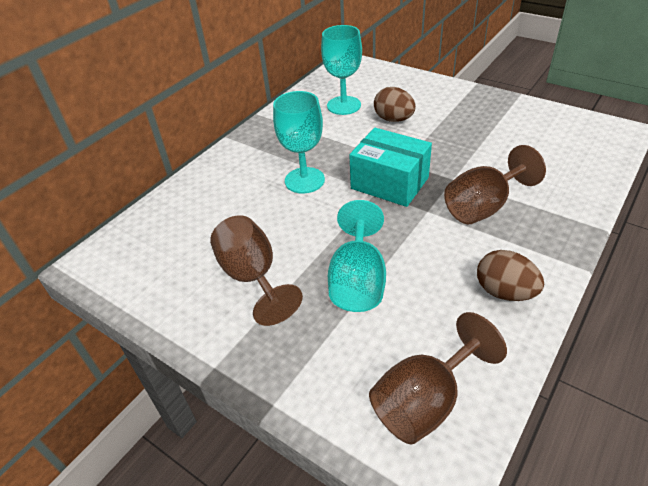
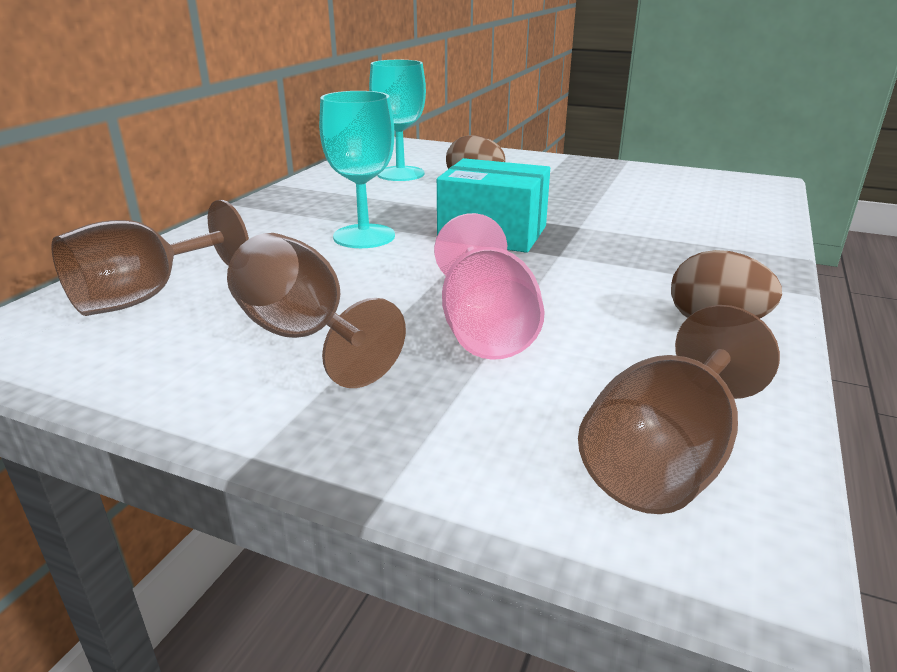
camera: 15 degrees left, 15 degrees down
turquoise goblet [328,200,386,312] -> pink goblet [434,213,545,360]
brown goblet [444,145,546,224] -> brown goblet moved to [51,200,249,316]

